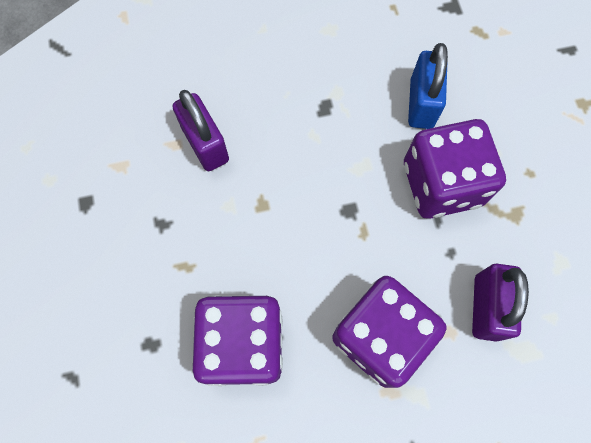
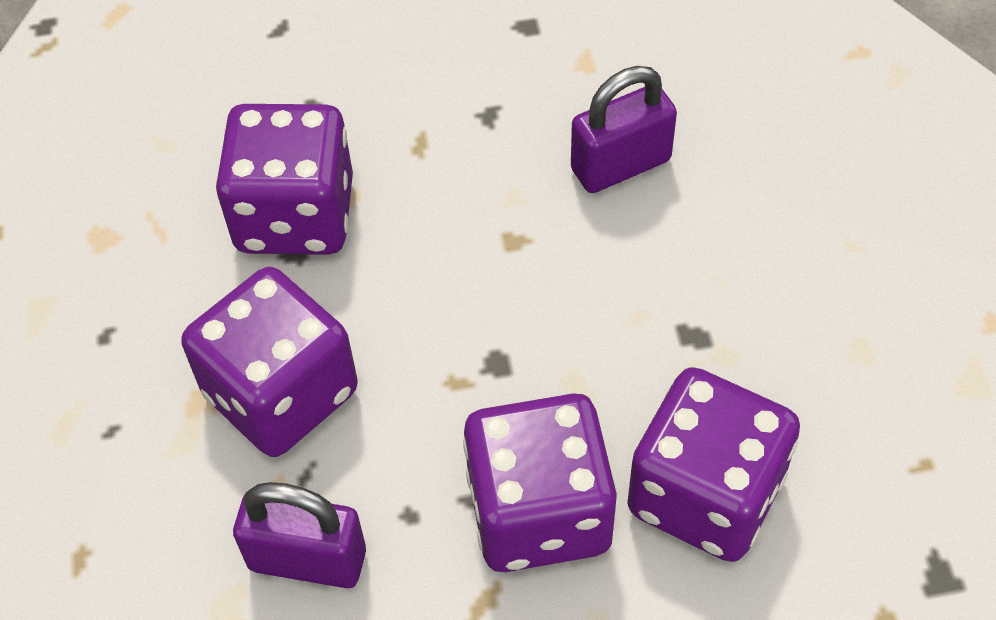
camera: 95 degrees right, 15 degrees down
blue padlock [408,43,448,129] -> purple dice [627,367,800,562]

